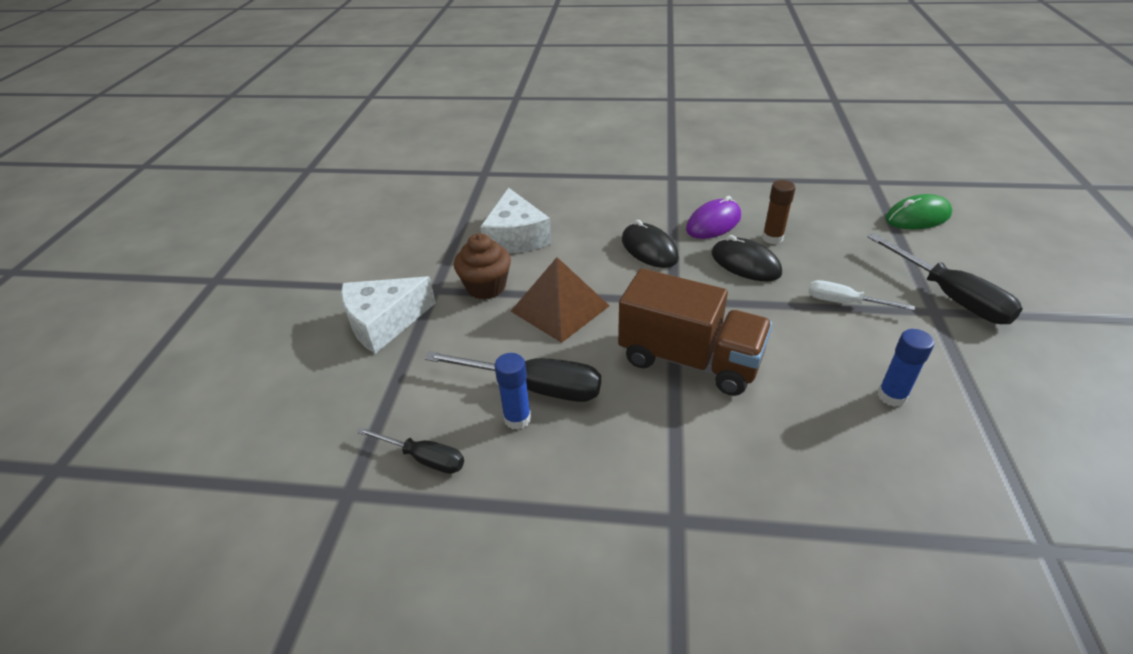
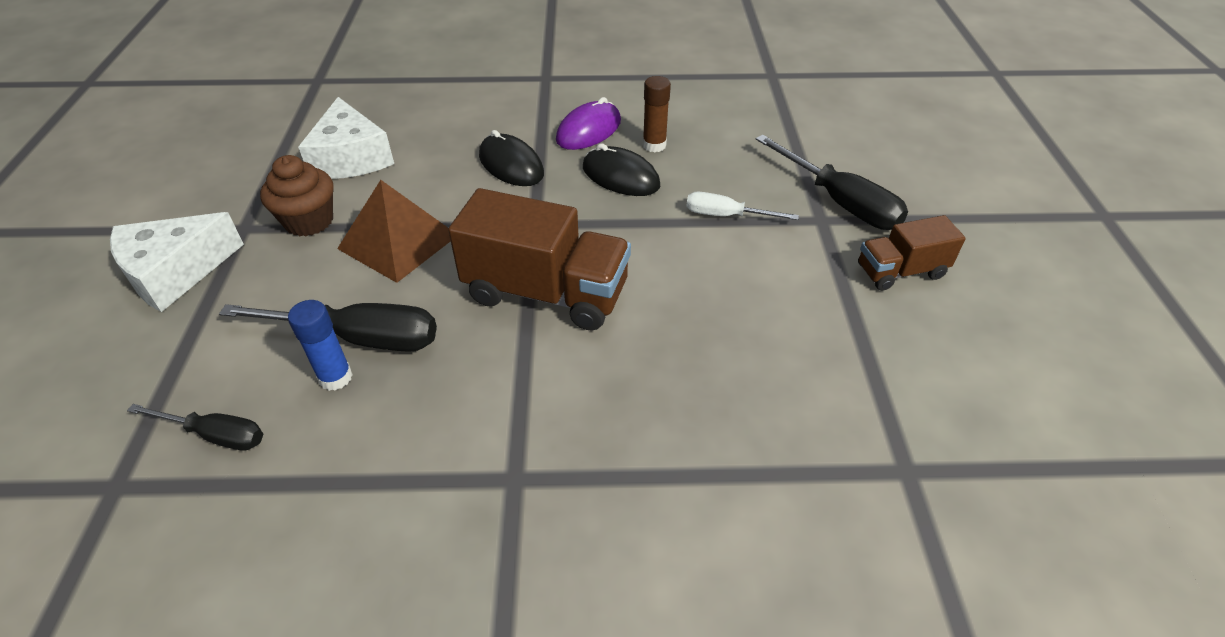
camera: 10 degrees left, 5 degrees up
blue glue stick [878,329,934,407] -> none
green mouse [886,194,952,229] -> none
none -> brown truck [858,215,966,291]

